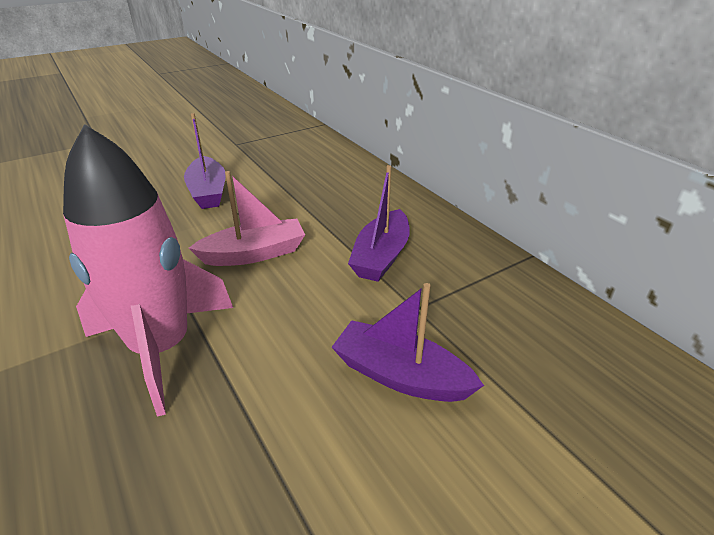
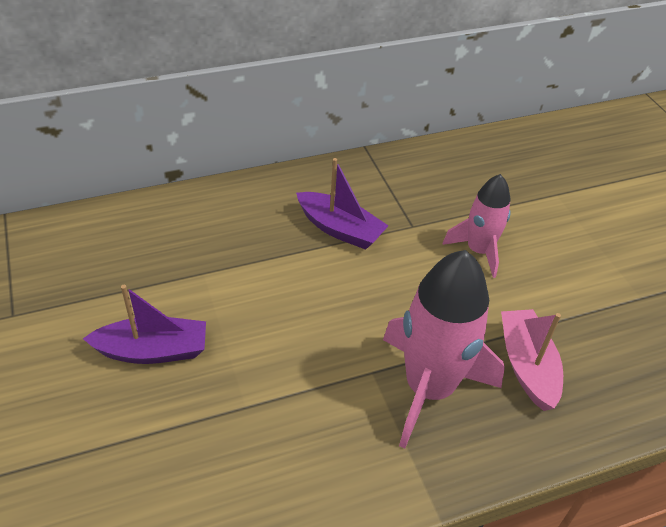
camera: 80 degrees left, 10 degrees up
pink boat [189,171,305,266] -> pink boat moved to [501,309,563,411]
purple boat [332,283,484,402] -> pink rocket [442,174,511,278]

